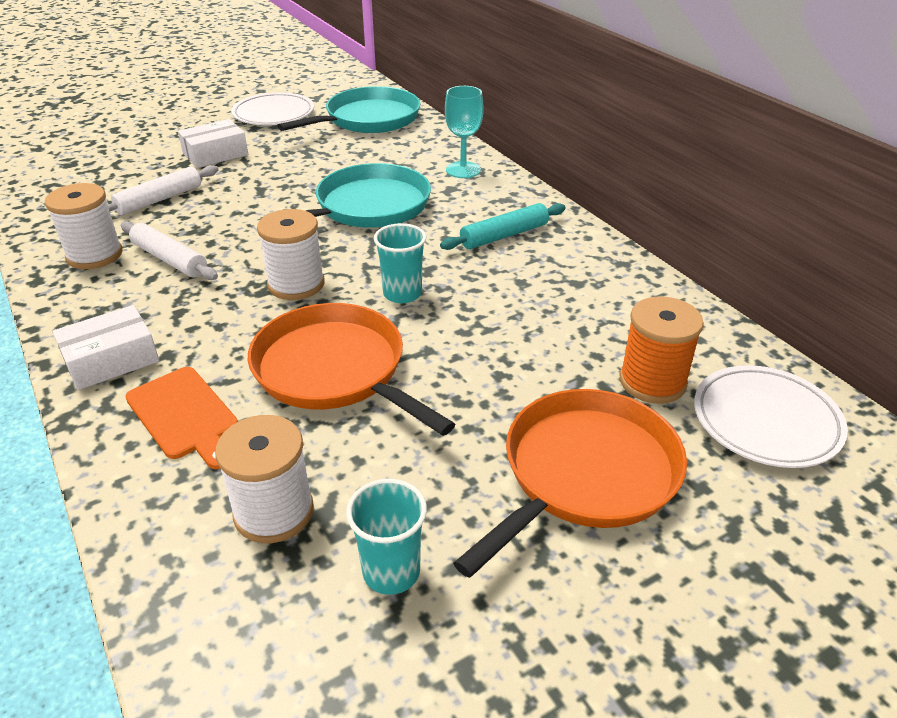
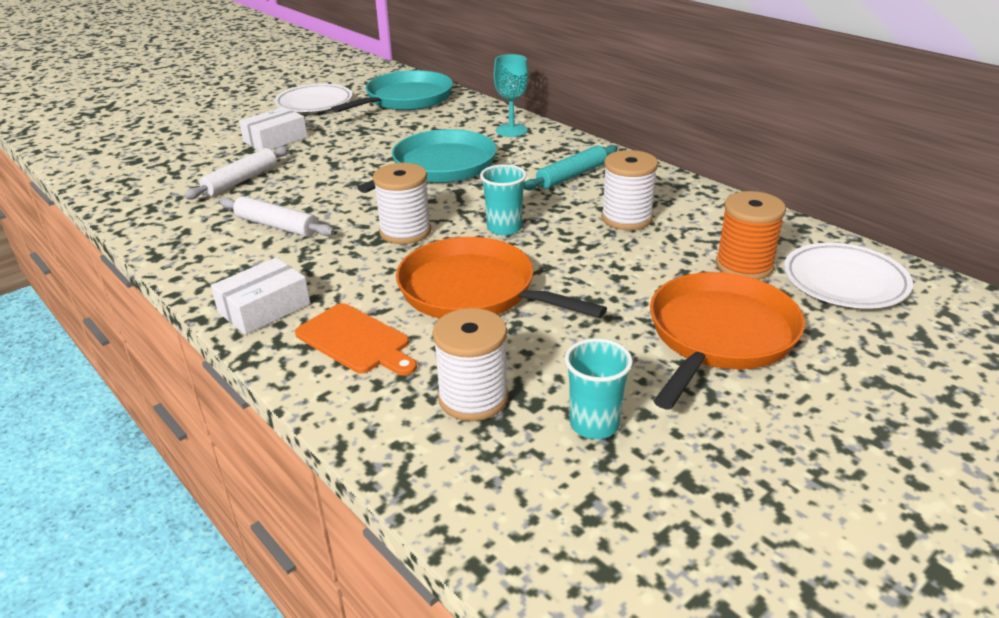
camera: 10 degrees left, 5 degrees down
white spool [45,183,123,269] -> white spool moved to [601,150,658,230]

